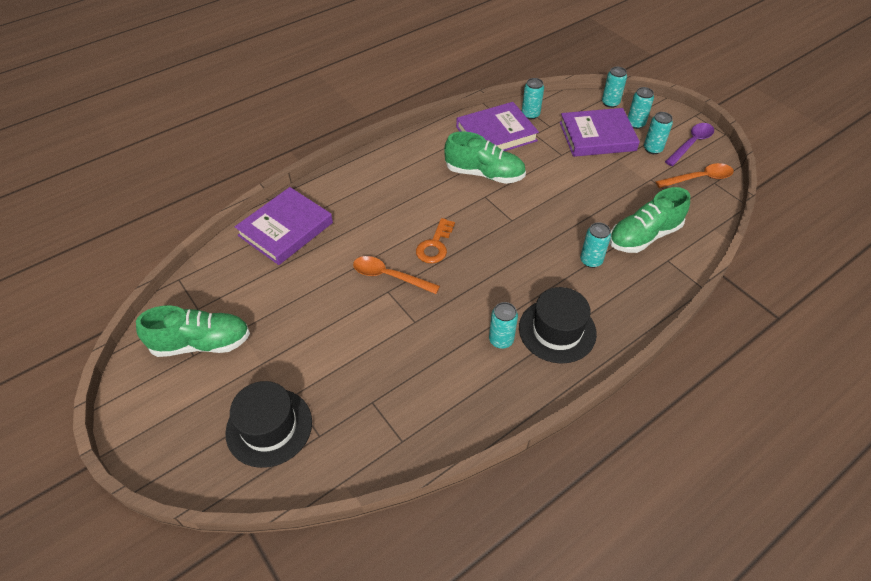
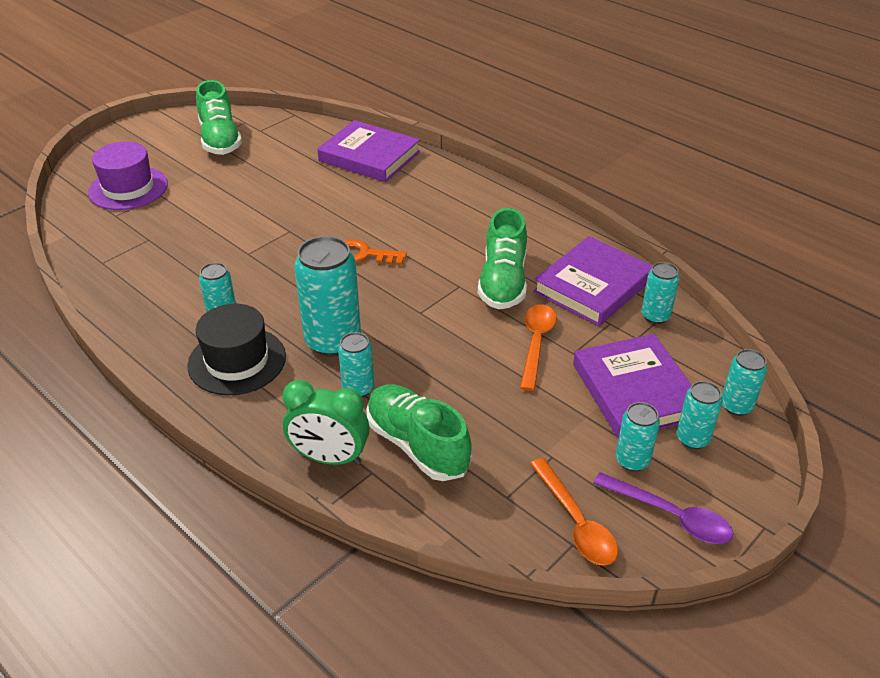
camera: 80 degrees right, 10 degrees down
black hat [225,381,312,468] -> purple hat [88,142,168,210]
orange spoon [353,256,440,294] -> orange spoon moved to [520,304,556,391]
purple book [456,102,539,151] -> purple book turned 75 degrees clockwise [533,236,653,326]
none -> green clock [282,380,370,465]
none -> turquoise can [294,236,361,357]

